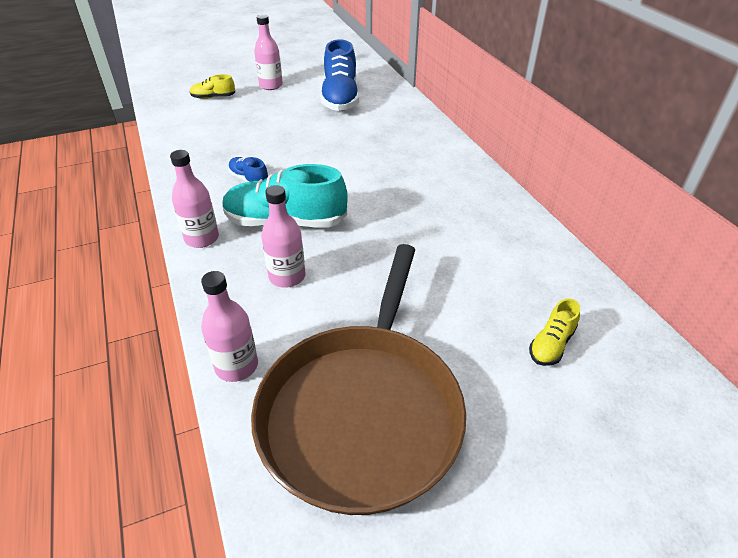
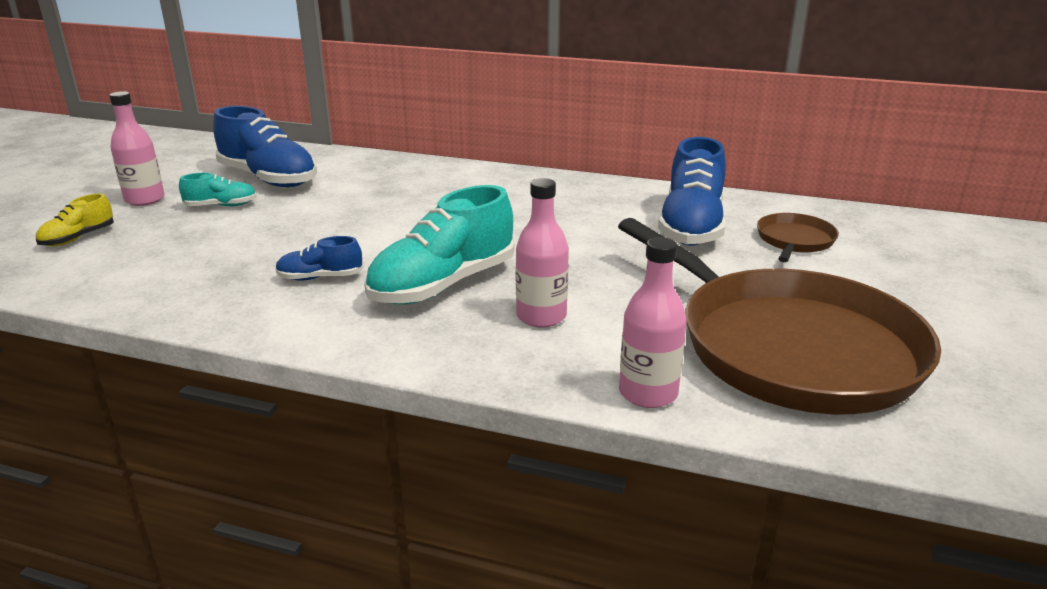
camera: 50 degrees left, 15 degrees down
pink bottle [170,150,219,248] -> none
yellow shoe [529,298,580,366] -> brown pan [757,213,839,262]
none -> turquoise shoe [179,173,257,206]
none -> blue shoe [658,137,726,246]

